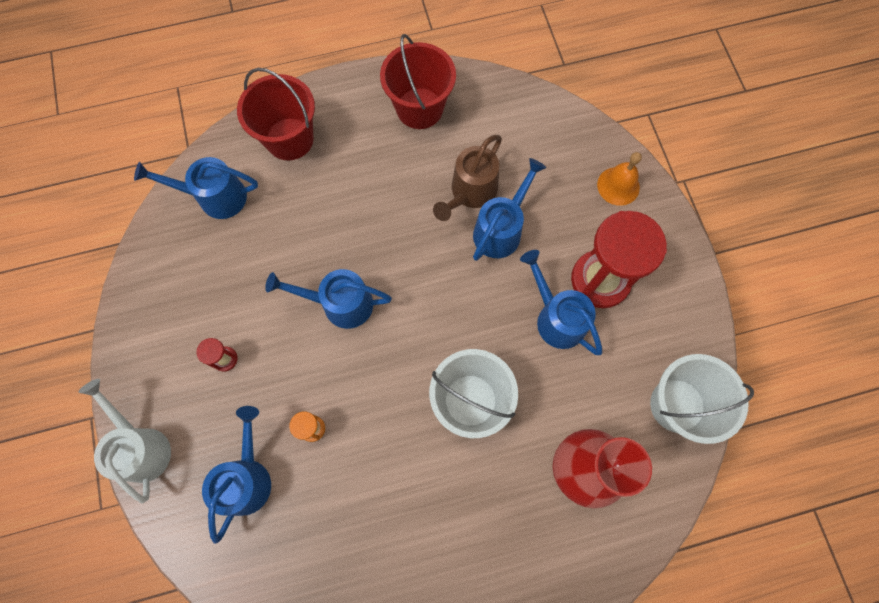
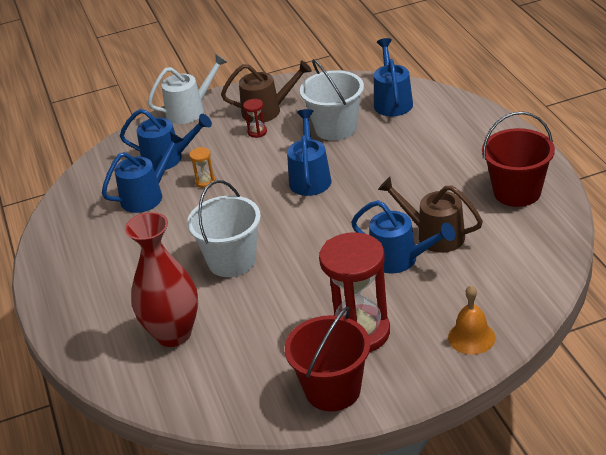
camera: 90 degrees right, 35 degrees down
red bucket [237,68,315,160] -> red bucket moved to [285,306,370,411]
blue watering can [520,250,602,355] -> blue watering can moved to [102,132,184,213]
white bucket [650,354,754,444] -> white bucket moved to [300,59,364,141]
none -> brown watering can [221,60,312,122]

